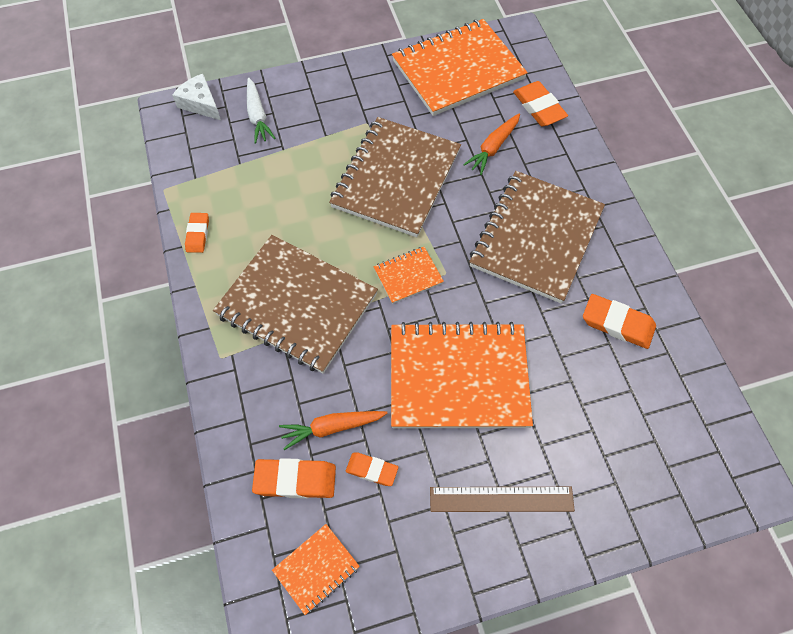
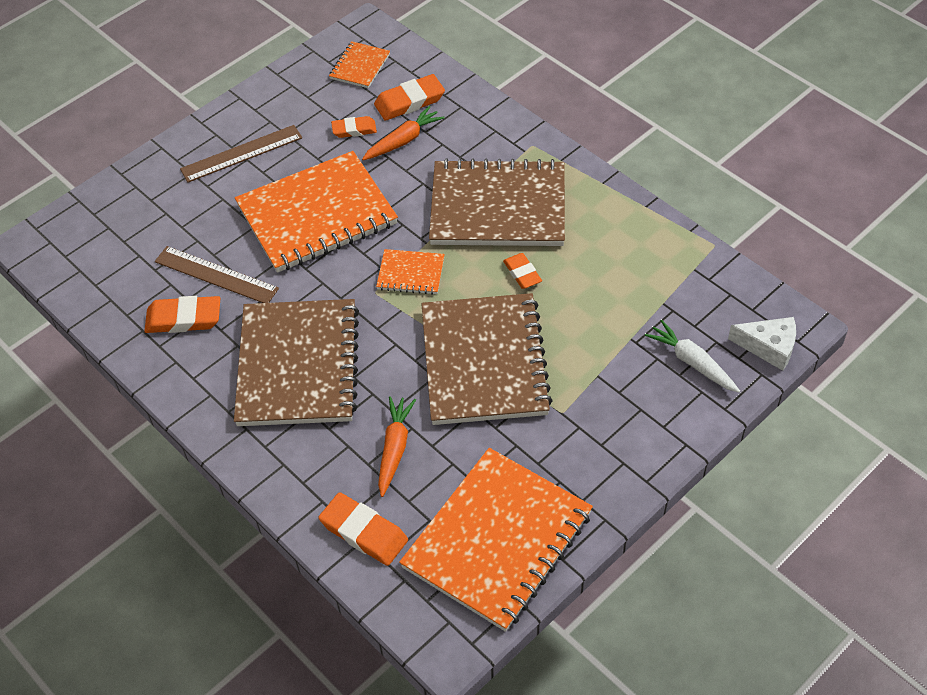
camera: 155 degrees right, 10 degrees down
orange eraser [185,213,209,253] -> orange eraser moved to [503,253,542,289]
orange notebook [374,247,444,304] -> orange notebook turned 60 degrees clockwise [376,249,445,295]
none -> brown ruler [155,246,279,303]

